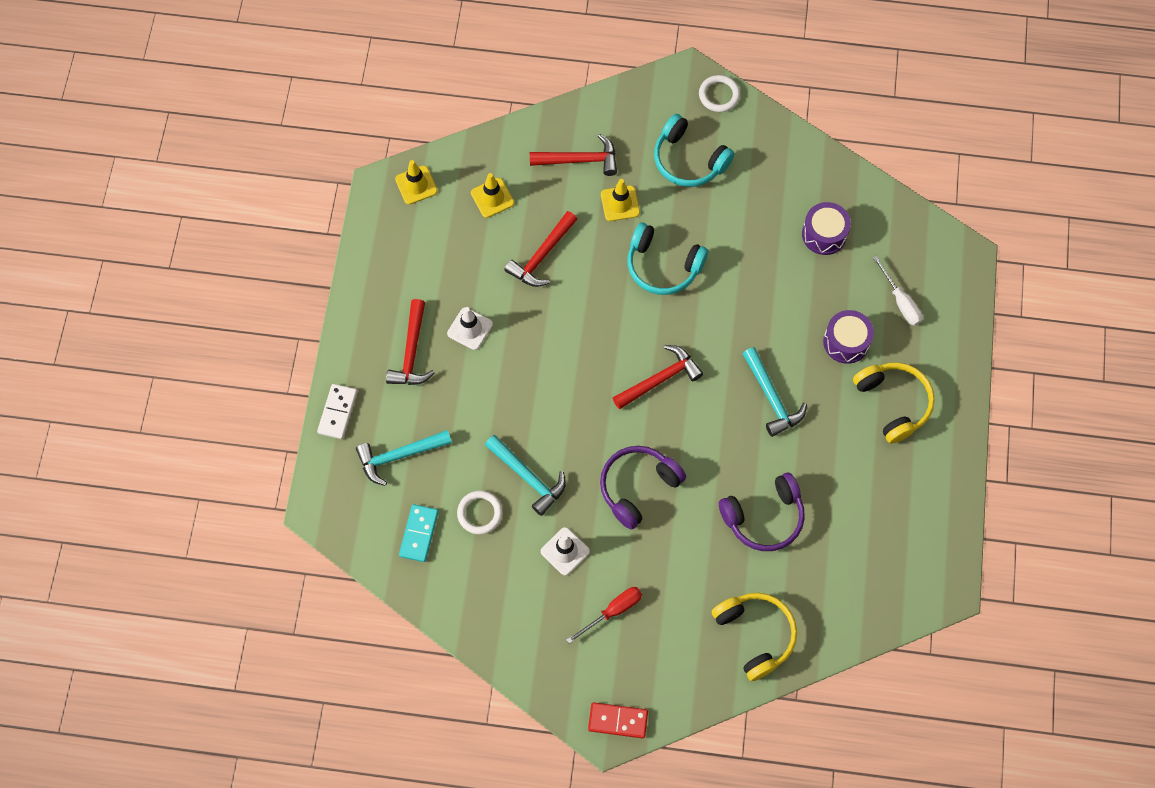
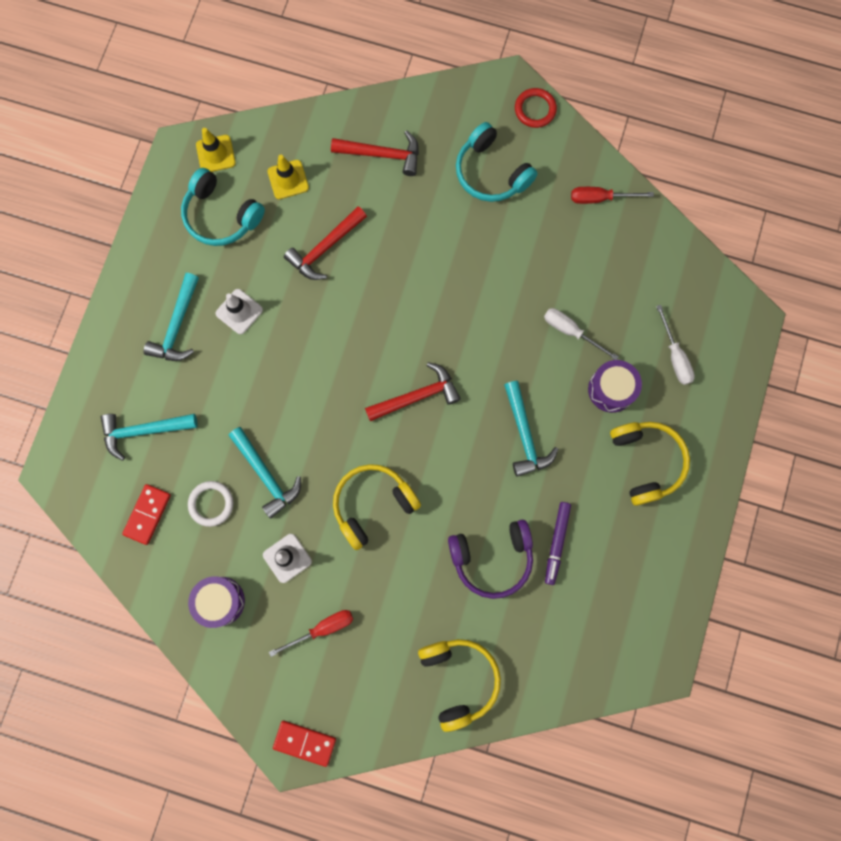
camera: 10 degrees right, 10 degrees up
white domino [317,384,357,439] -> none
red hammer [386,299,435,385] -> turquoise hammer [144,273,199,361]
turquoise domino [399,504,439,562] -> red domino [122,484,171,545]
purple headphones [600,446,686,530] -> yellow headphones [333,464,421,550]
yellow traffic cone [601,179,640,221] -> none
turquoise headphones [627,223,708,295] -> turquoise headphones moved to [181,168,265,246]
white ring [699,75,740,112] -> red ring [515,88,557,128]
purple drum [802,202,851,255] -> purple drum moved to [188,577,245,628]
none -> white screwdriver [544,308,619,360]
none -> purple marker [545,502,571,585]
none -> red screwdriver [571,187,654,204]

